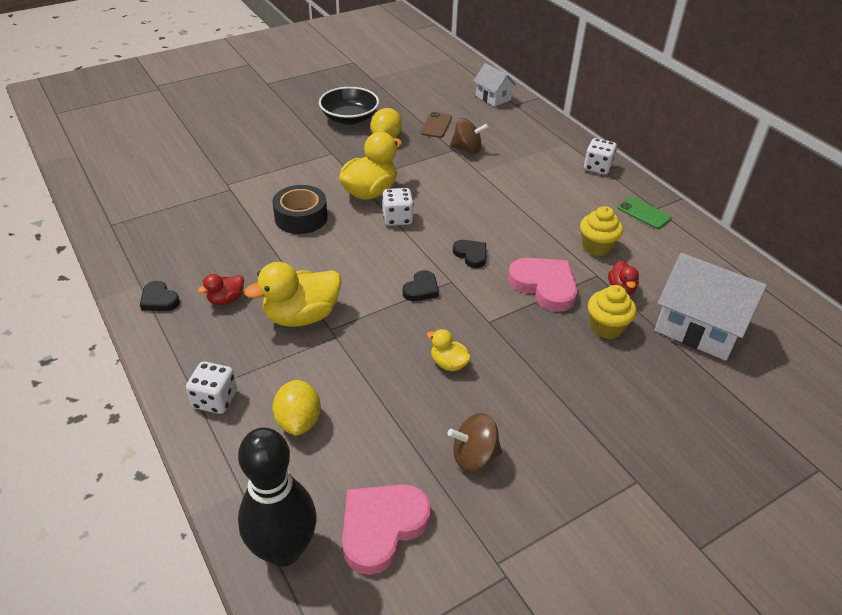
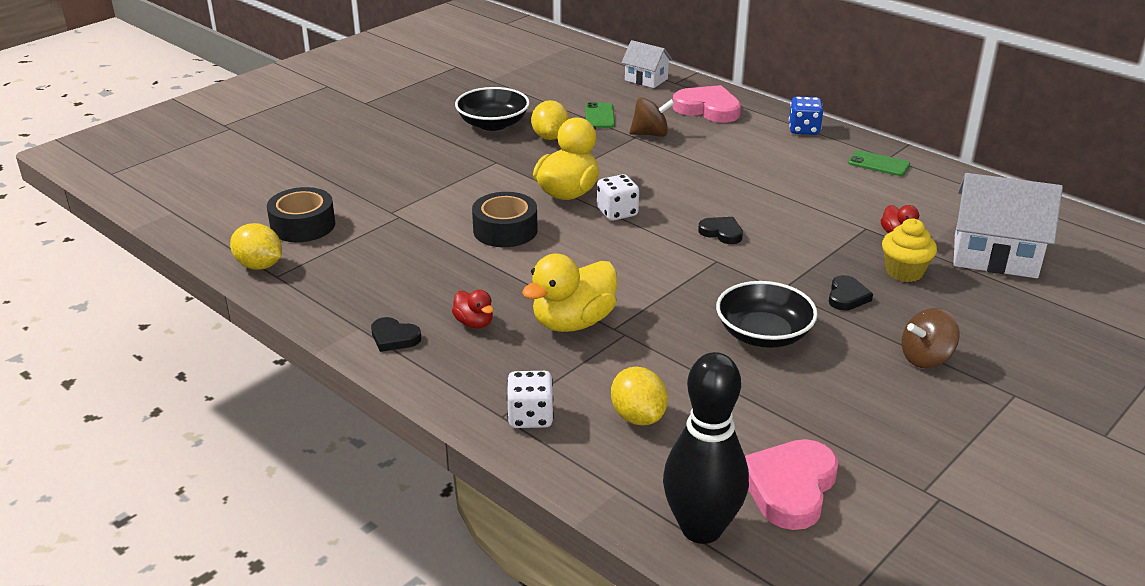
camera: 15 degrees left, 10 degrees down
red duck [198,274,244,305] -> red duck turned 75 degrees counterclockwise [452,290,494,328]
black heart [403,270,439,301] -> black heart moved to [829,275,873,310]
brown phone [421,112,452,138] -> green phone [585,102,615,128]
yellow duck [427,329,471,371] -> black bowl [716,281,818,348]
brown spinning top [447,413,502,472] -> brown spinning top moved to [902,308,960,368]
pink heart [508,258,577,312] -> pink heart moved to [672,85,741,123]
yellow cupcake [580,206,623,256] -> none
white dice [584,138,617,175] -> blue dice [789,96,823,135]
none -> yellow lemon [230,223,282,270]
none -> black tape [267,187,335,242]

